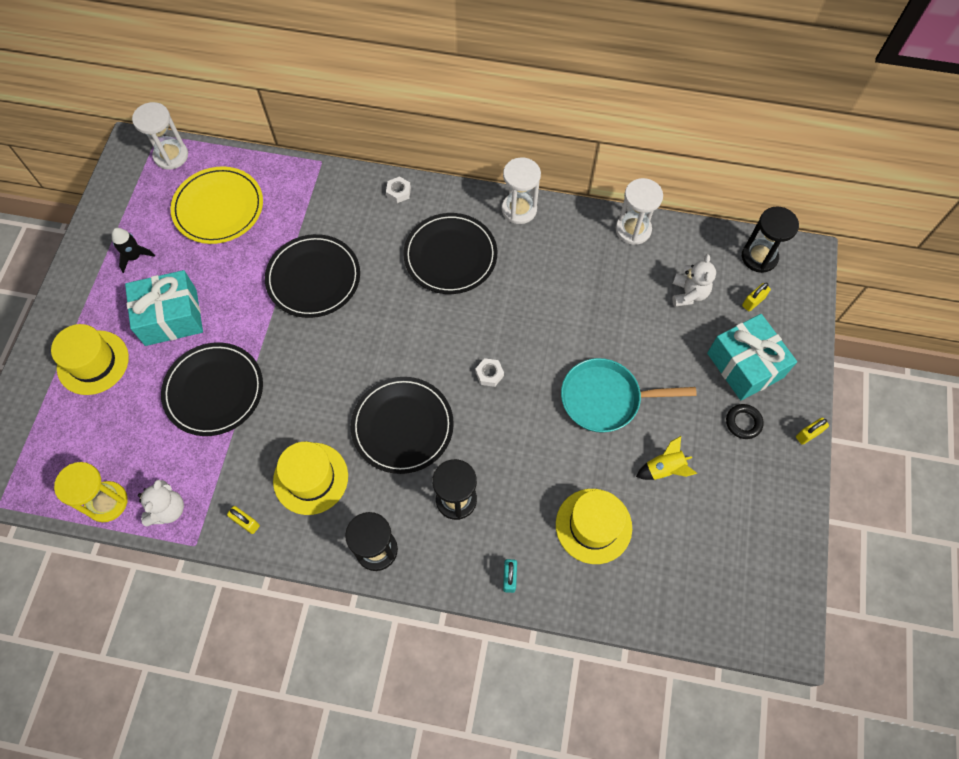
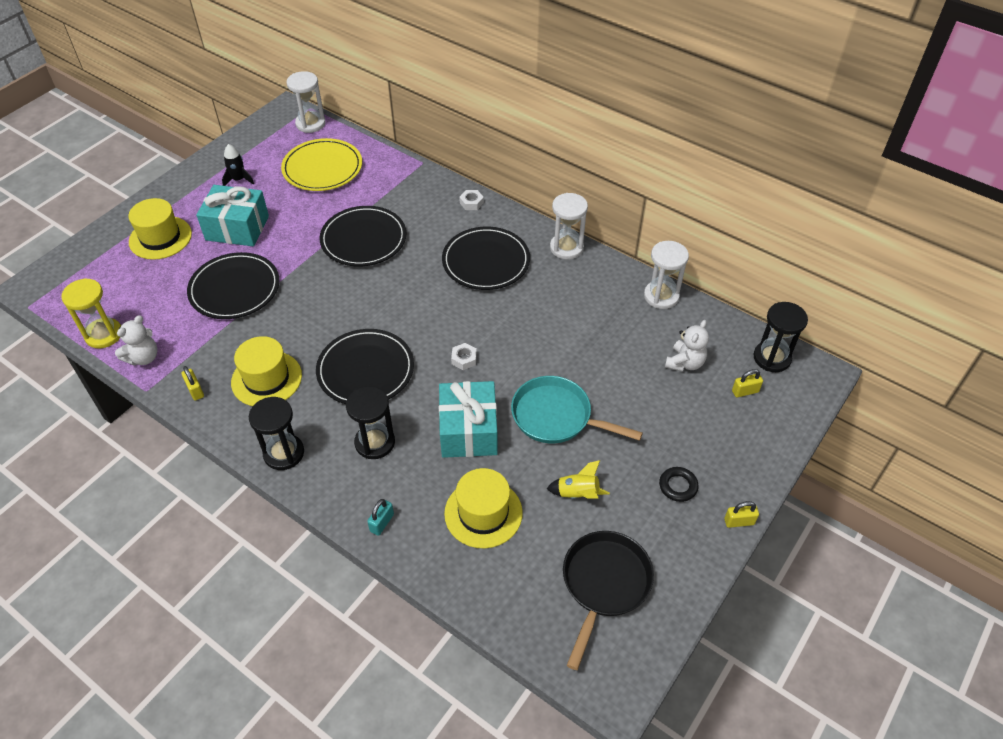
camera: 25 degrees right, 15 degrees down
turquoise gift [707,314,797,400] -> turquoise gift moved to [439,381,498,458]
none -> black pan [563,531,654,670]

